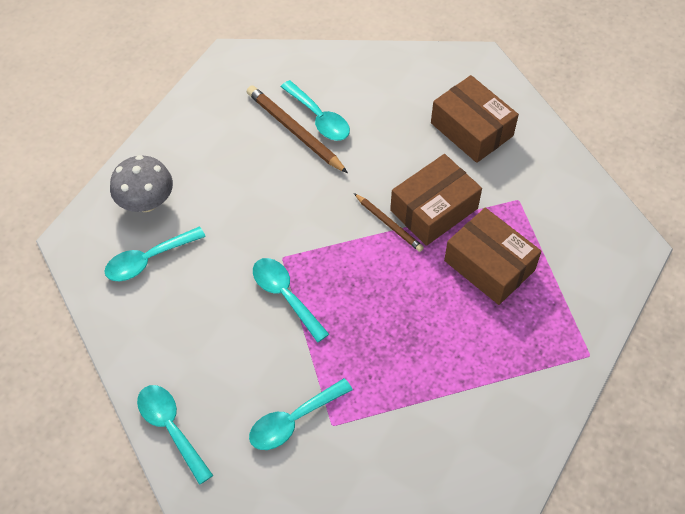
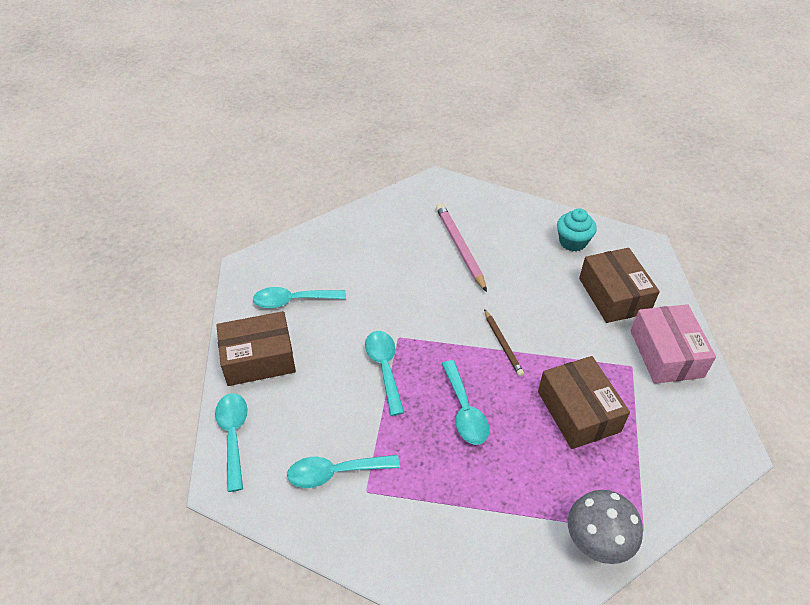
camera: 25 degrees right, 10 degrees down
grey mushroom [110,155,173,212] -> grey mushroom moved to [568,490,643,564]
brown pencil [247,85,348,173] -> pink pencil [436,203,487,292]
turquoise spoon [281,80,350,141] -> turquoise spoon moved to [442,360,489,445]
brown box [390,154,482,246] -> brown box moved to [216,311,296,386]
none -> turquoise cupcake [557,208,597,252]
none -> pink box [631,304,716,384]

